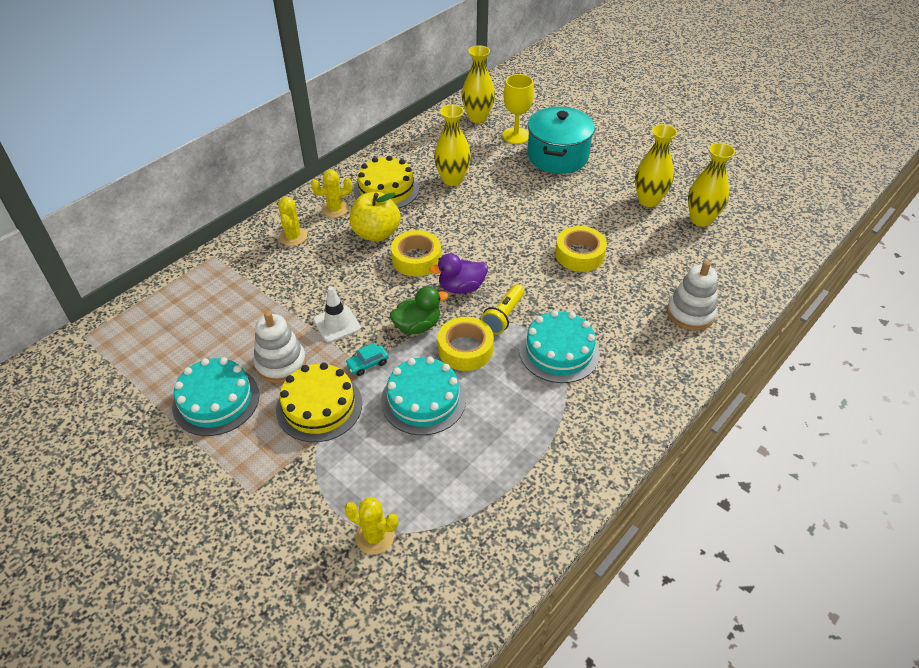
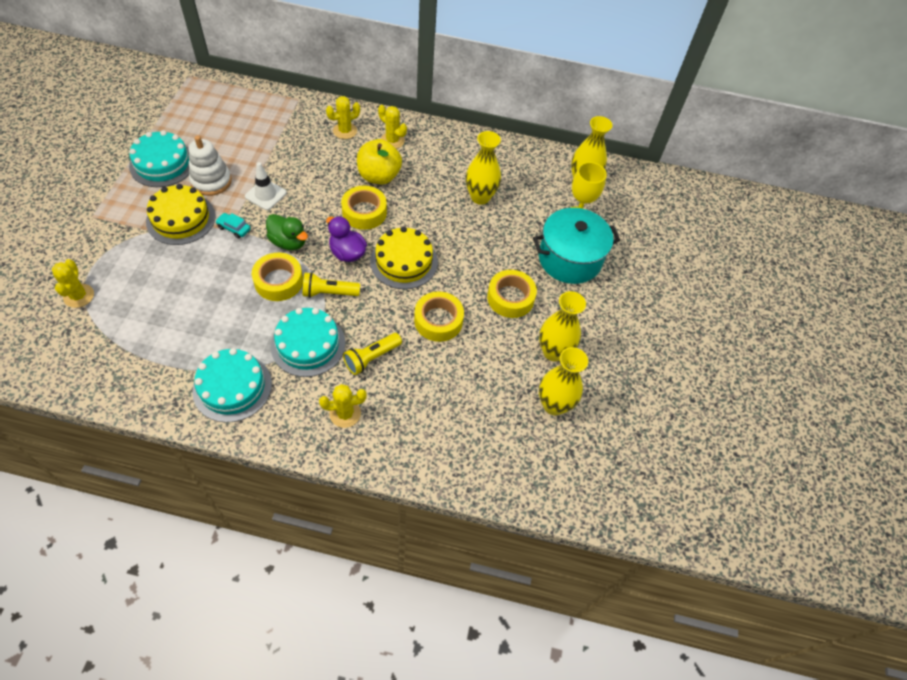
camera: 55 degrees right, 10 degrees up
yellow cake [354,156,419,209] -> yellow cake moved to [370,226,438,289]
turquoise cake [381,357,466,435] -> turquoise cake moved to [192,348,272,423]
white stacking toy [667,261,718,331] -> none
none -> yellow cactus [319,384,367,428]
none -> yellow flashlight [343,333,402,375]
none -> yellow tape [487,270,537,318]

